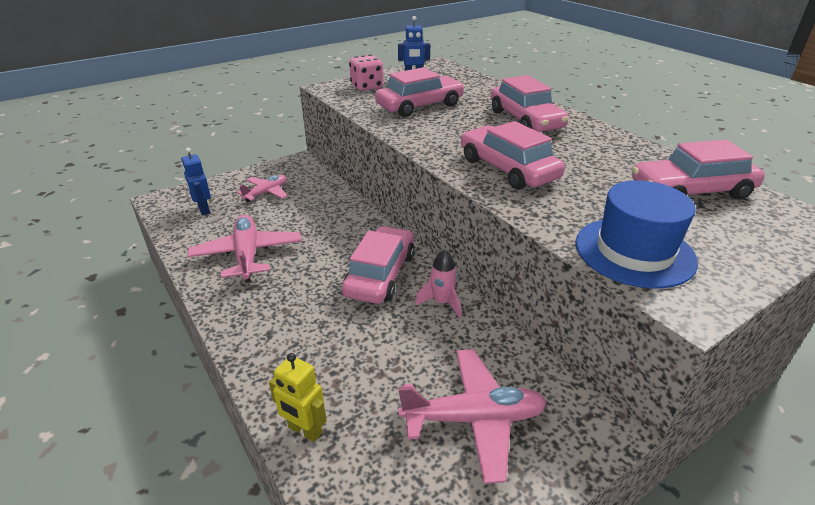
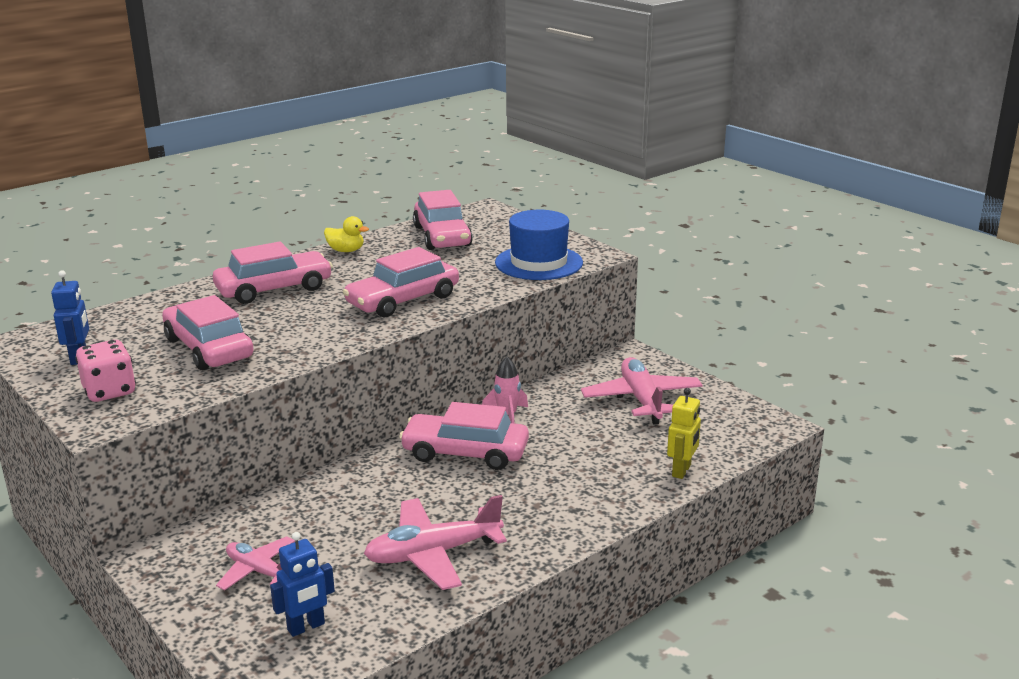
camera: 95 degrees left, 10 degrees down
none -> yellow duck [324,216,369,252]

